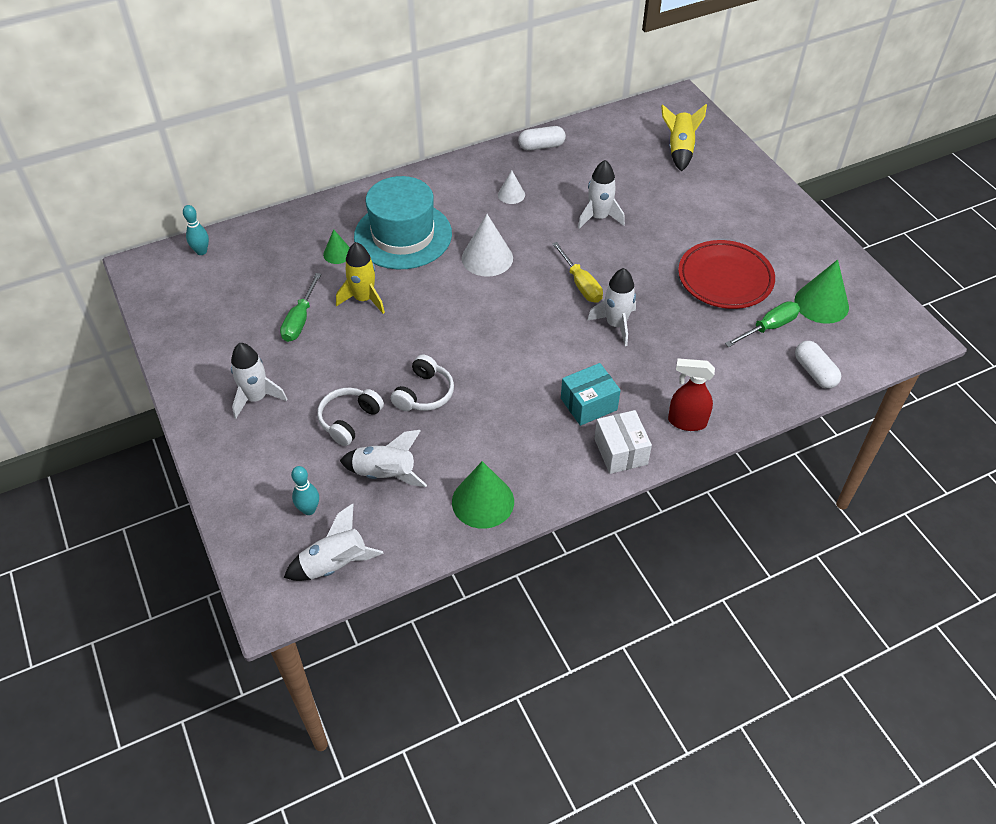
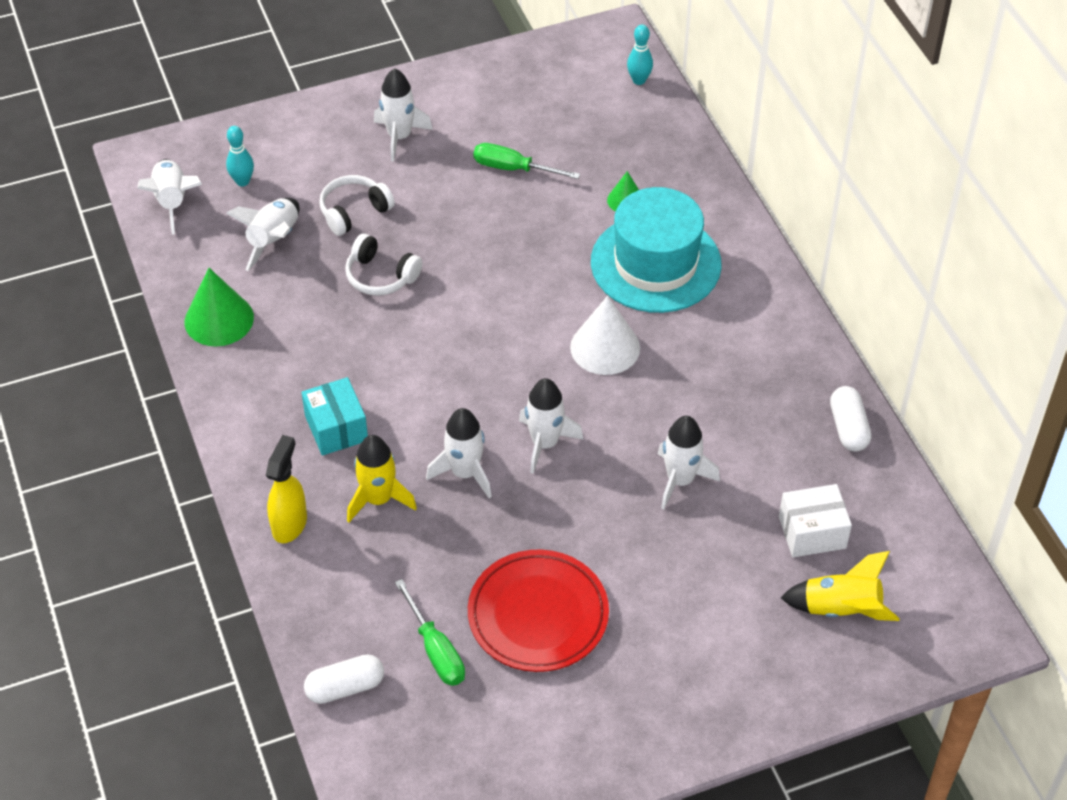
camera: 95 degrees right, 0 degrees up
white headphones [317,387,384,446] -> white headphones turned 75 degrees counterclockwise [319,175,395,236]
yellow rocket [336,242,385,314] -> yellow rocket moved to [347,435,417,522]
white cone [498,170,525,204] -> none
yellow screwdriver [552,242,603,303] -> white rocket [519,378,584,474]
white box [594,410,652,474] -> white box moved to [779,484,852,557]
red spray bottle [668,358,715,431] -> yellow spray bottle [266,435,307,543]
green cone [794,259,849,324] -> none

